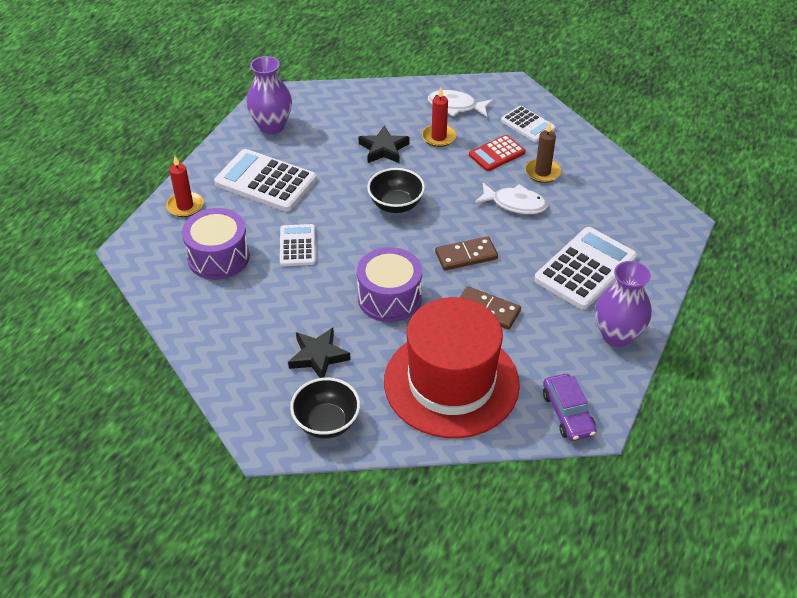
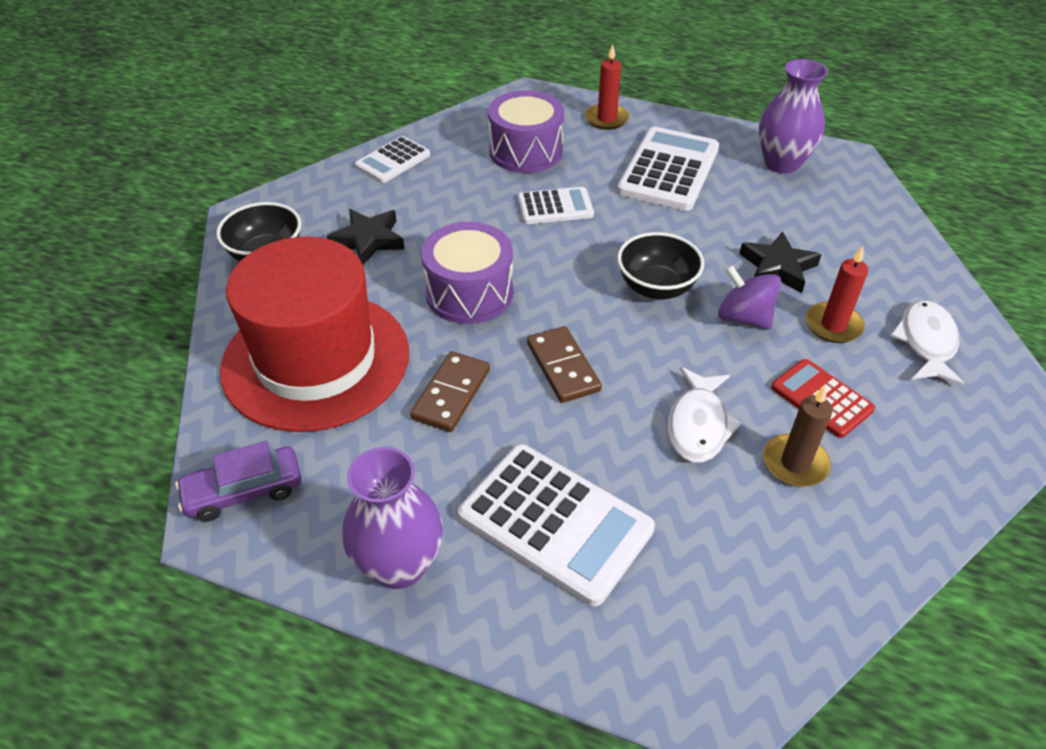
camera: 85 degrees right, 0 degrees up
white calculator [501,106,556,142] -> white calculator moved to [355,136,430,183]
none -> purple spinning top [718,265,781,329]

